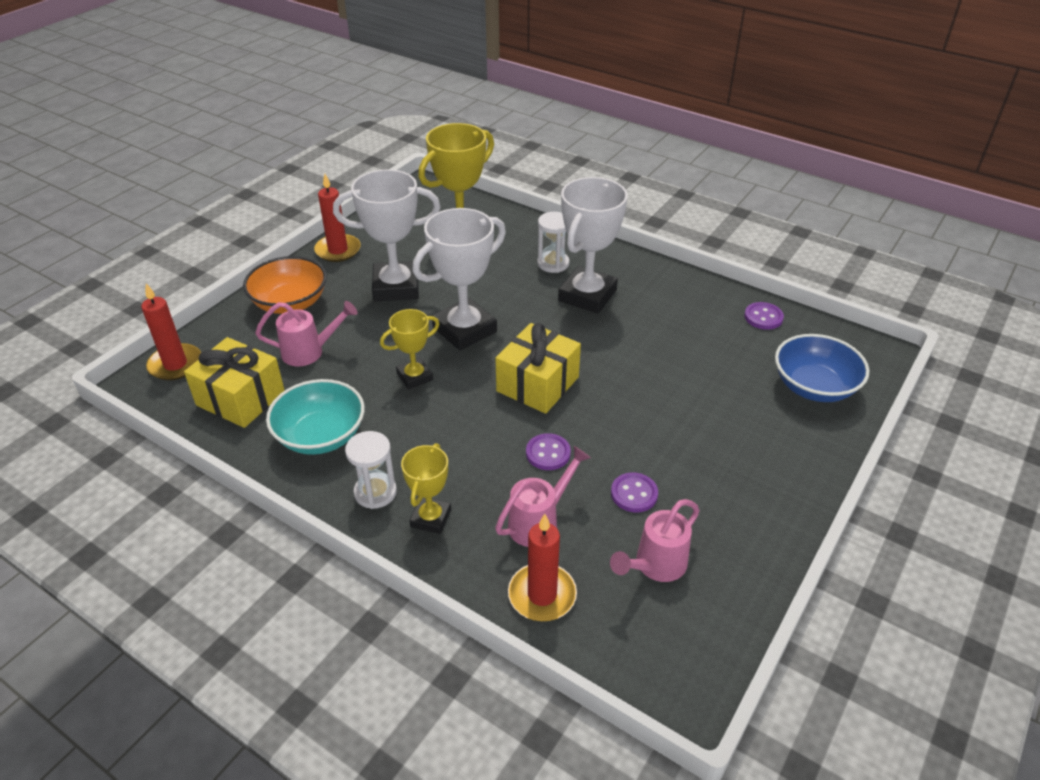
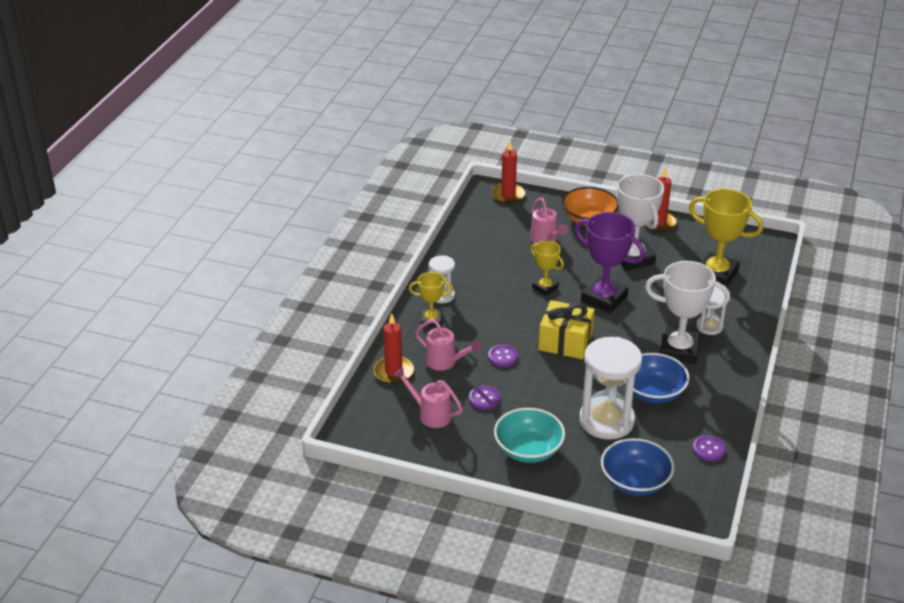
camera: 75 degrees right, 5 degrees down
yellow gift [184,337,285,428] -> none
turquoise bowl [266,379,365,455] -> turquoise bowl moved to [494,408,565,463]
white trophy [412,208,506,350] -> purple trophy [575,212,645,313]
none -> white hourglass [579,337,642,440]
none -> blue bowl [625,353,690,403]

